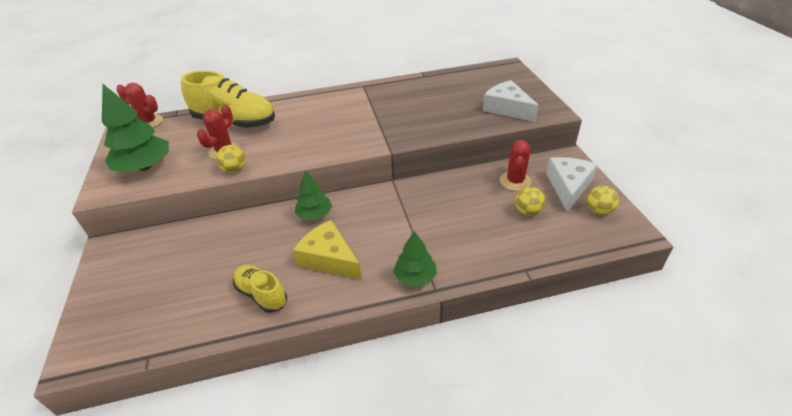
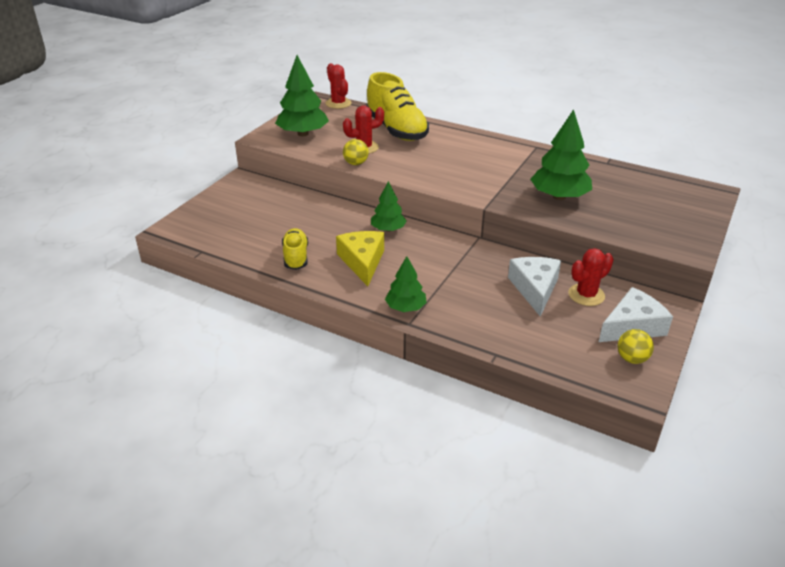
camera: 40 degrees right, 5 degrees down
white cheese [483,80,539,122] -> white cheese moved to [508,257,561,317]
yellow ball [515,187,545,216] -> none
none -> green tree [530,109,592,200]

